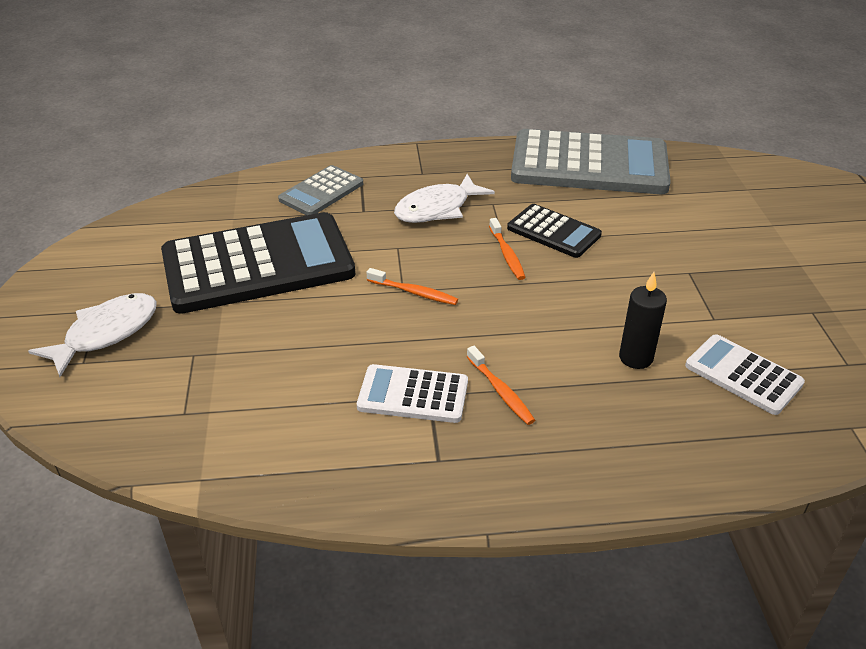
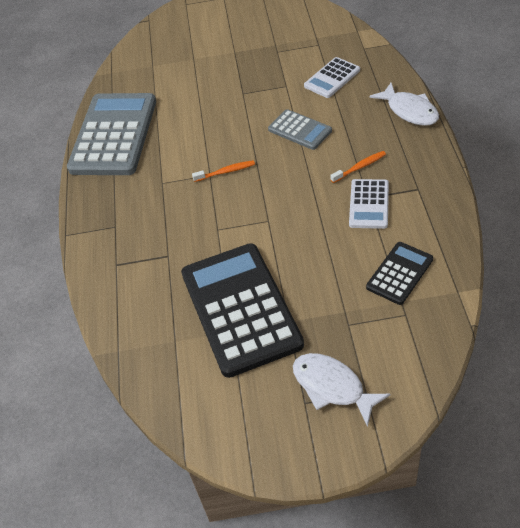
camera: 85 degrees left, 10 degrees up
grey calculator [278,165,363,215] -> grey calculator moved to [268,109,332,150]
orange toothbrush [367,268,458,305] -> none
white fish [394,174,495,223] -> white fish moved to [369,83,439,126]
black calculator [507,204,602,258] -> black calculator moved to [366,242,433,305]
black candle [619,272,667,369] -> none

